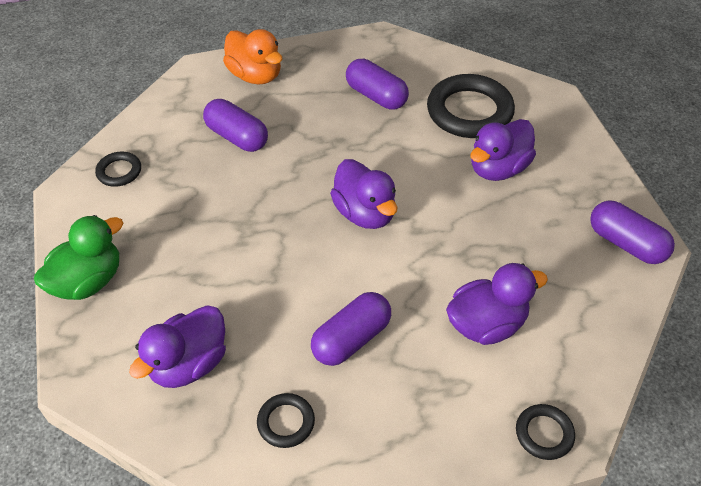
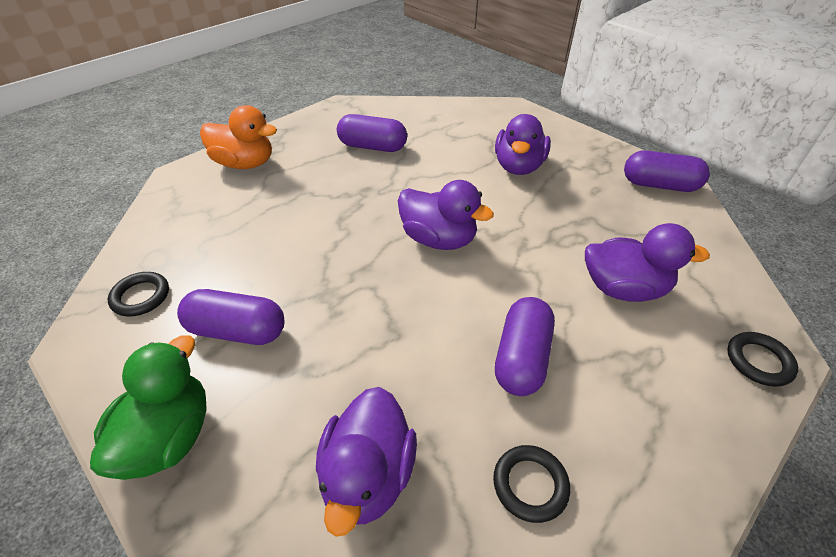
camera: 30 degrees left, 5 degrees down
purple capsule [203,99,268,152] -> purple capsule moved to [177,289,285,345]
black ring [427,74,515,138] -> none
purple duck [446,263,548,345] -> purple duck turned 60 degrees clockwise [585,223,710,302]

